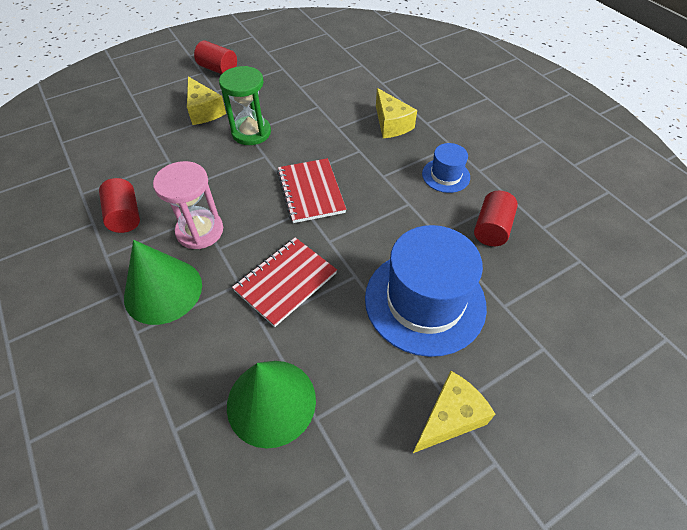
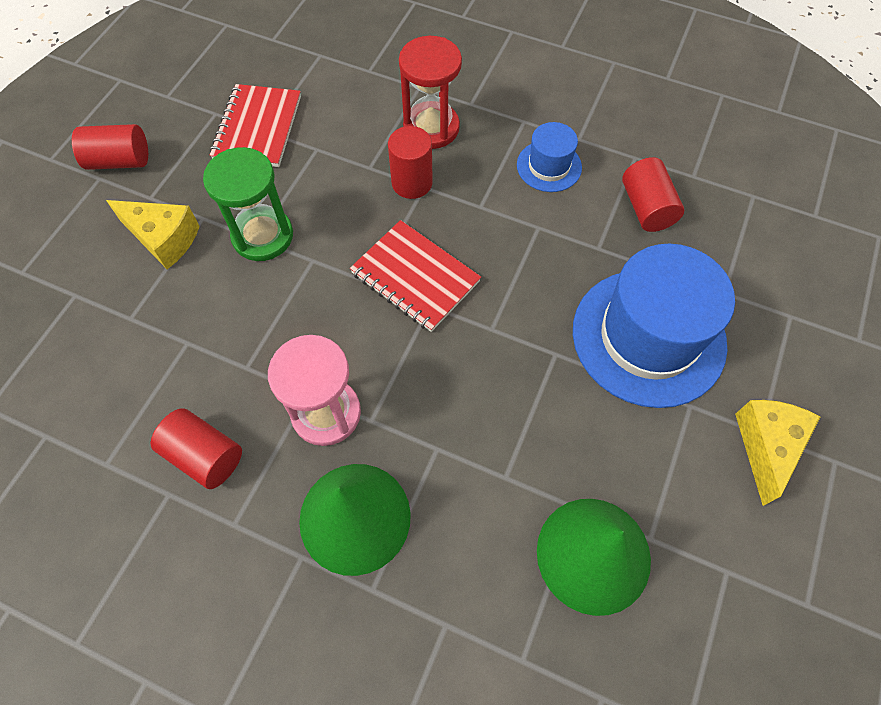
camera: 35 degrees left, 10 degrees up
red notebook [232,237,337,327] -> red notebook moved to [210,84,301,167]
yellow cheese [376,88,417,138] -> red hourglass [399,36,462,149]
none -> red cylinder [388,126,433,199]

